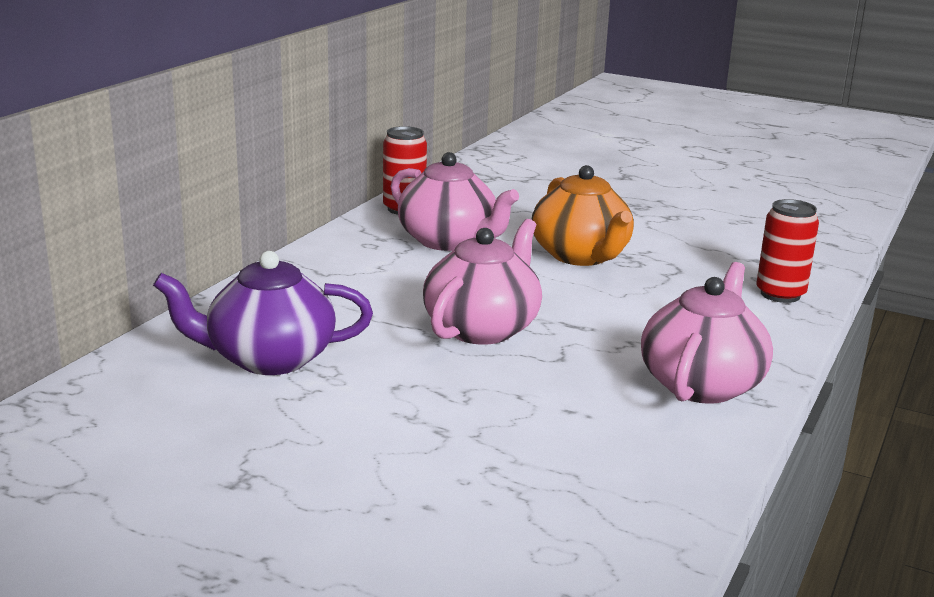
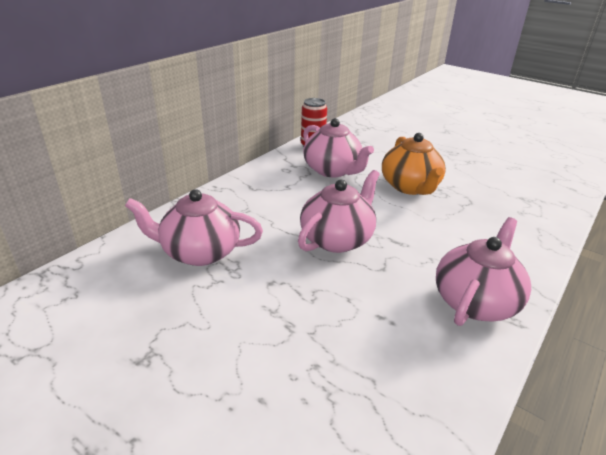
camera: 10 degrees right, 10 degrees up
purple teapot [153,251,373,375] -> pink teapot [125,189,263,266]
red can [756,199,819,303] -> none

